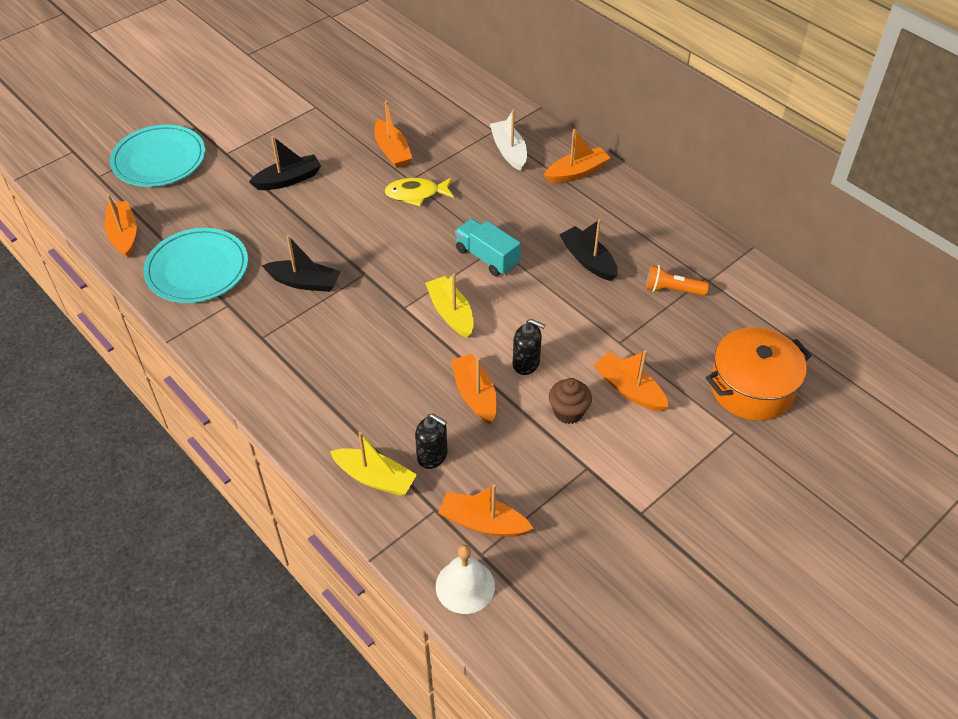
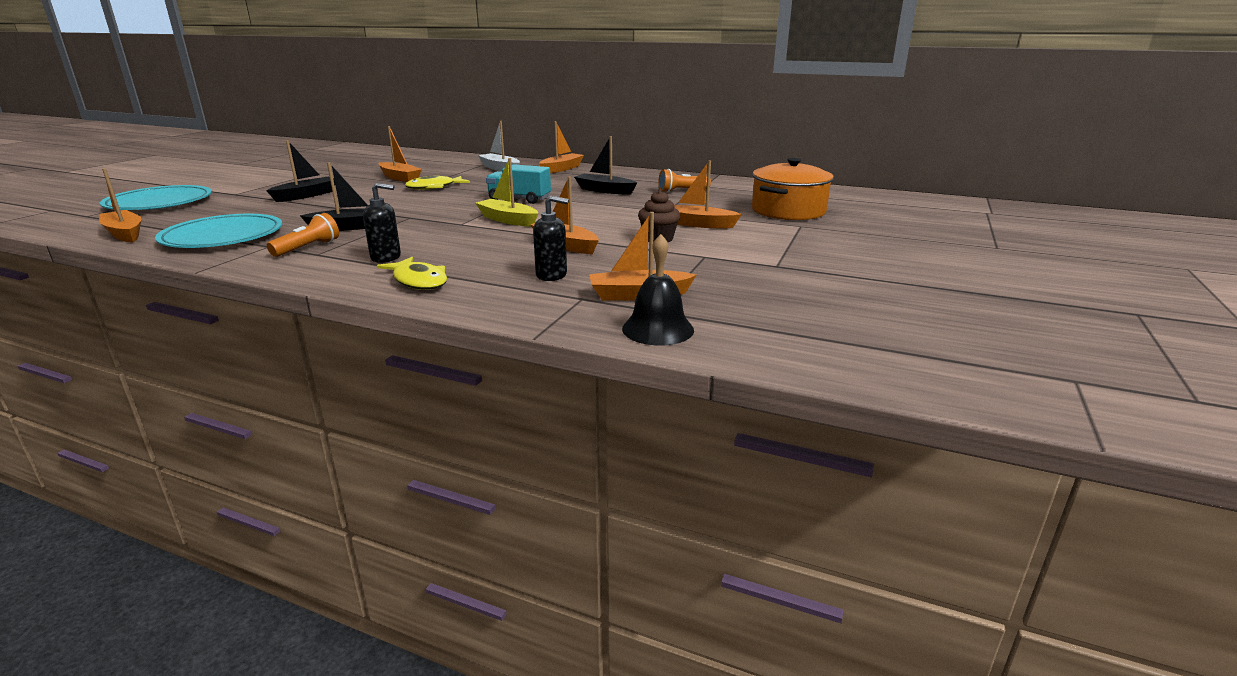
camera: 25 degrees left, 25 degrees down
yellow boat [330,432,417,496] -> none
white bell [436,545,495,614] -> black bell [622,234,694,345]
black soap dispenser [513,319,545,375] -> black soap dispenser moved to [363,183,401,263]
none -> orange flashlight [267,213,339,257]
none -> yellow fish [377,257,447,290]

